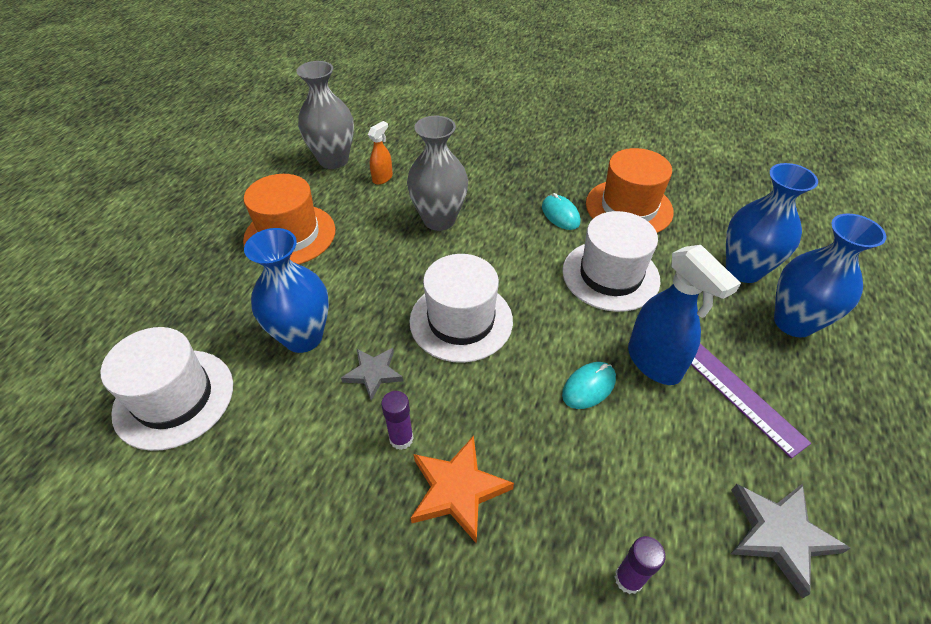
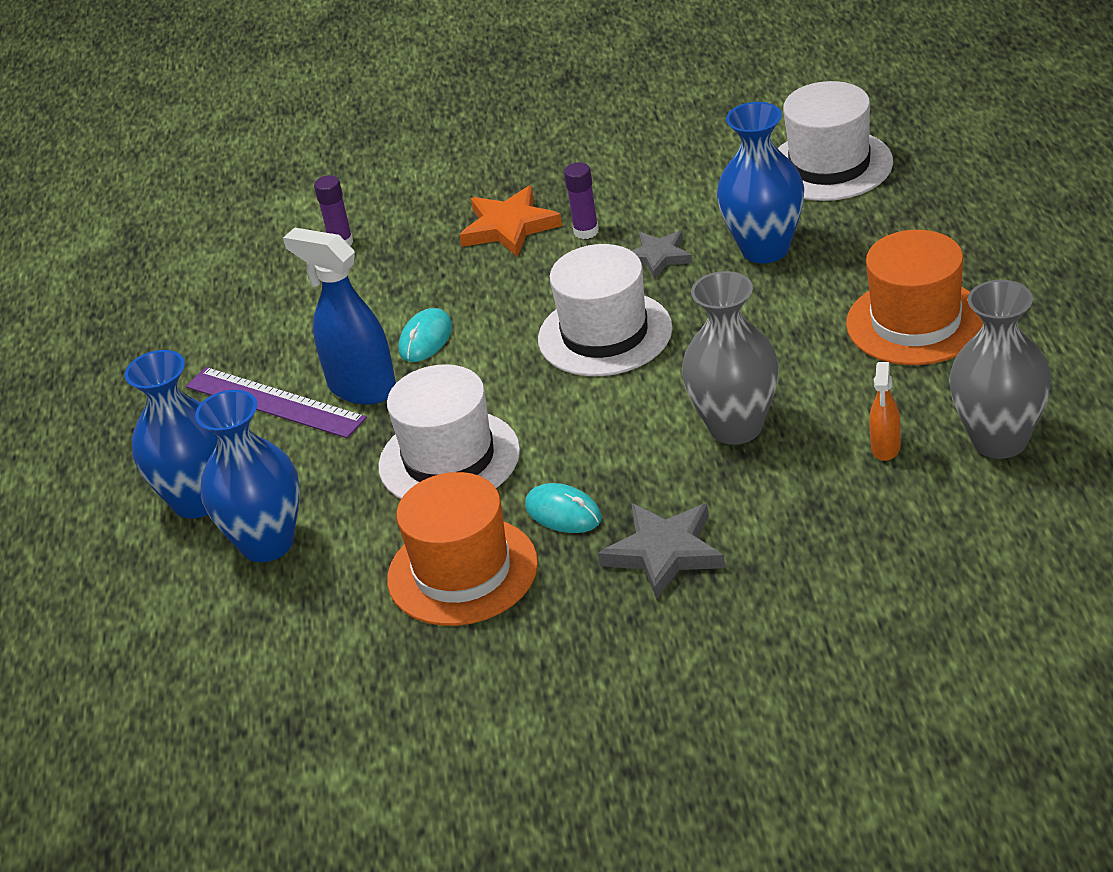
camera: 160 degrees right, 10 degrees down
grey star [731,483,851,599] -> grey star moved to [598,503,725,600]

